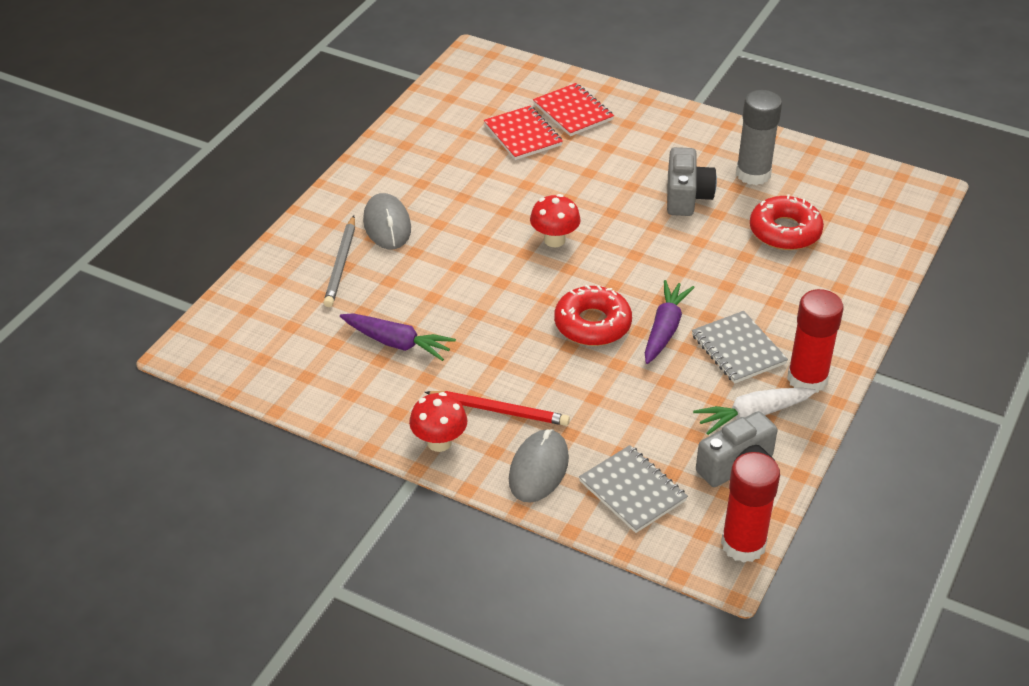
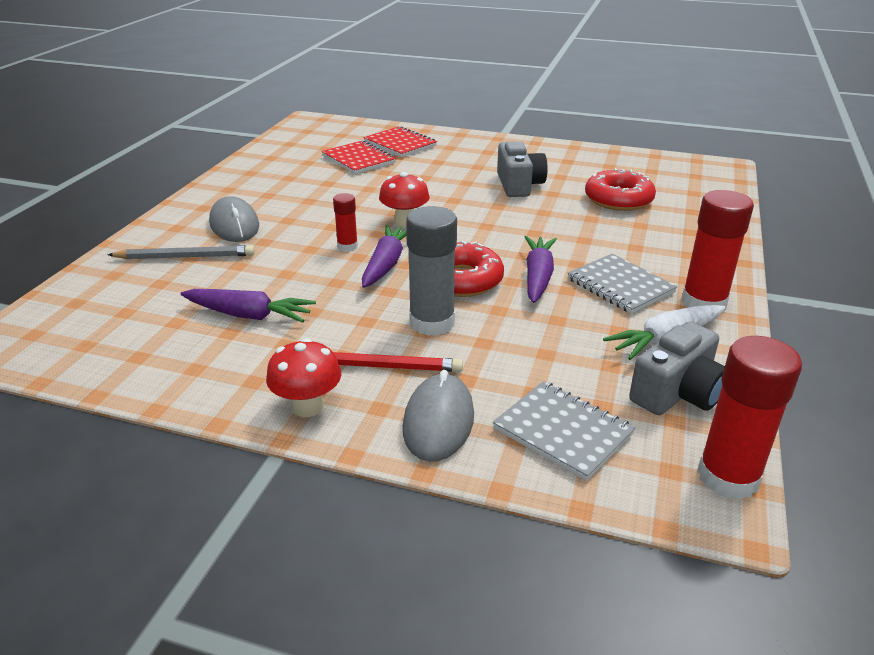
camera: 10 degrees left, 10 degrees down
grey pencil [323,216,355,307] -> grey pencil turned 90 degrees counterclockwise [107,245,255,259]
grey glue stick [736,90,782,185] -> grey glue stick moved to [406,206,457,336]
none -> red glue stick [333,193,358,251]
none -> purple carrot [362,225,407,288]

